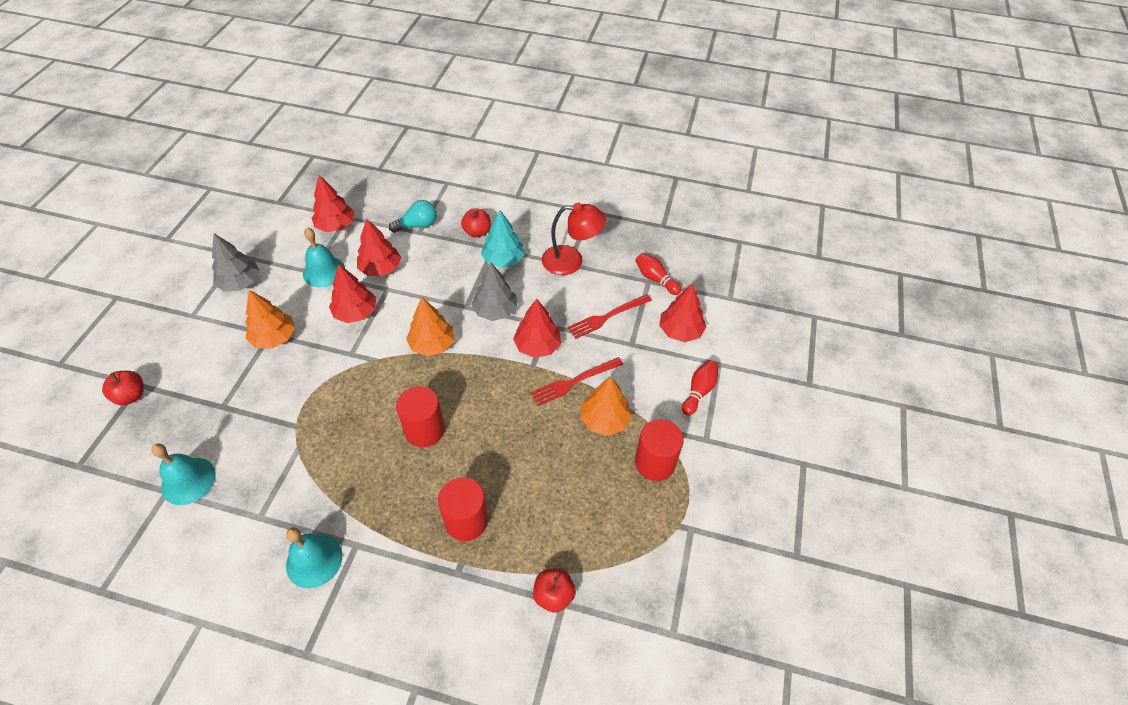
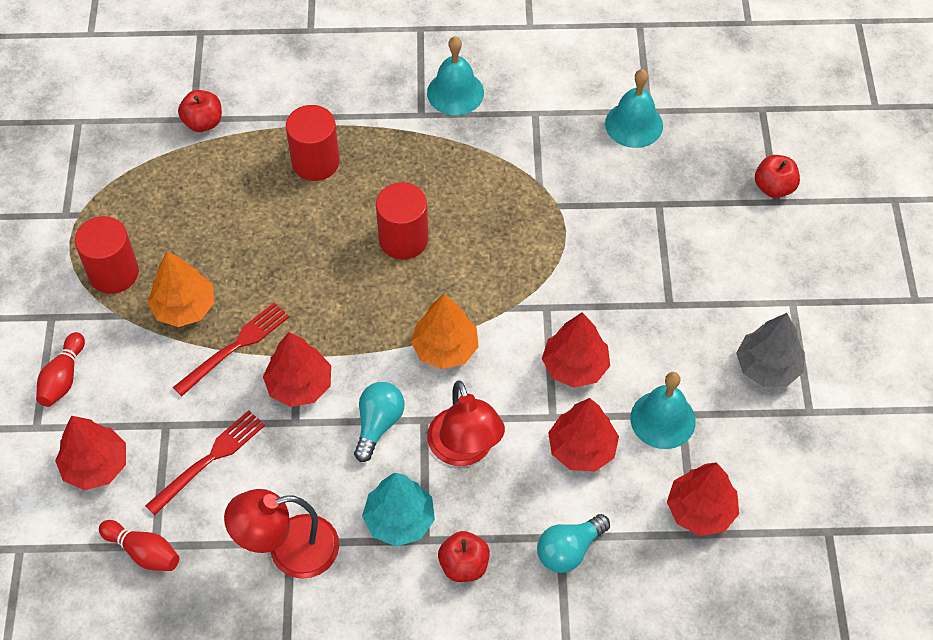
camera: 165 degrees right, 5 degrees up
orange tree [245,290,295,349] -> none
grey tree [471,263,518,321] -> turquoise light bulb [354,382,404,462]
none -> red lamp [427,380,505,466]

